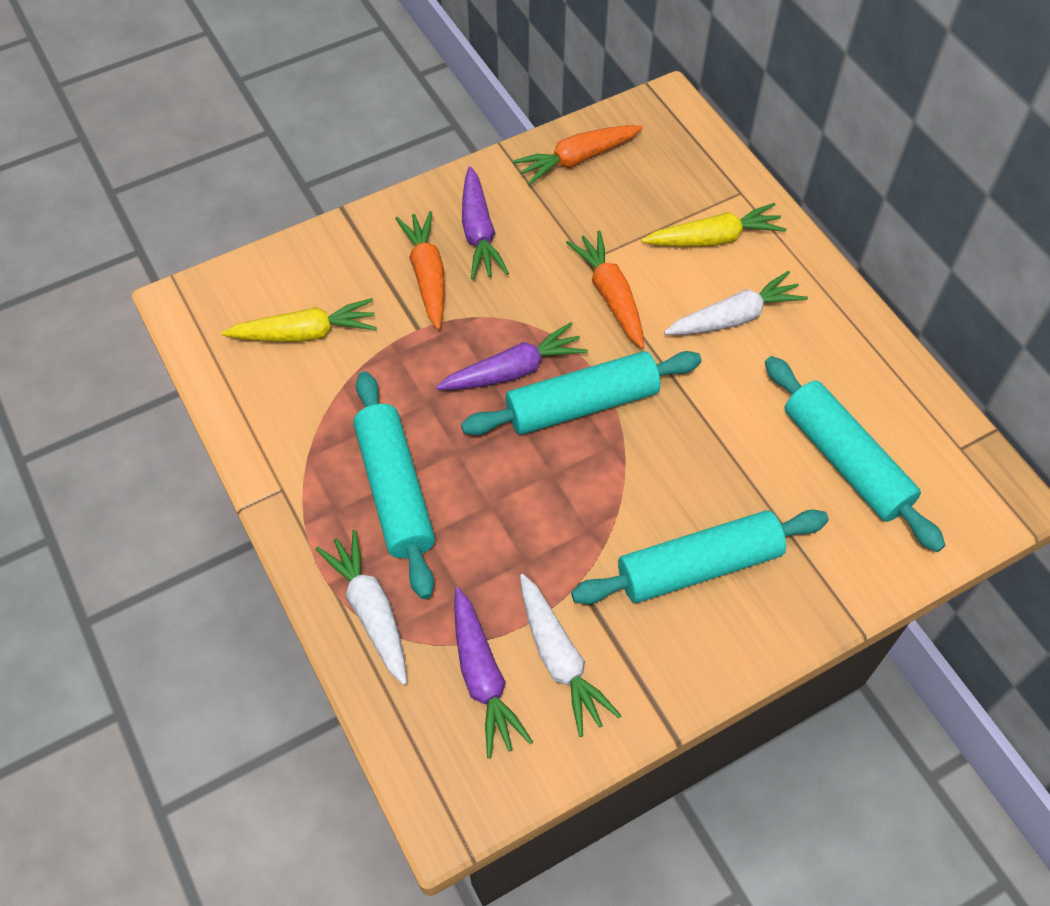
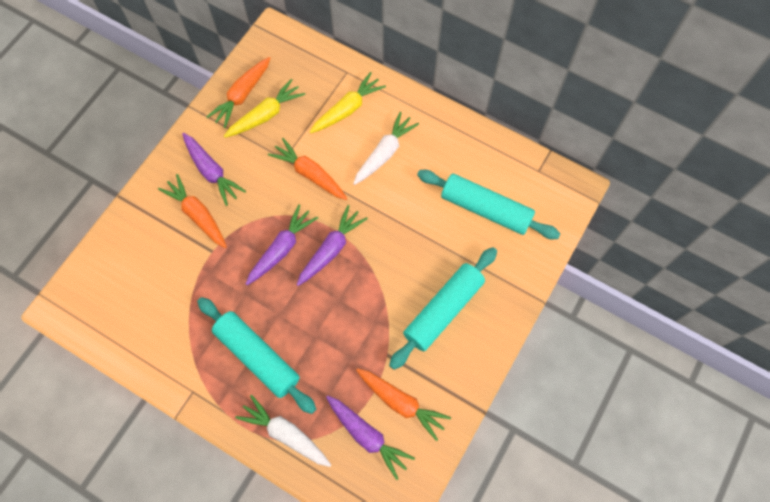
camera: 30 degrees left, 10 degrees up
yellow carrot [222,298,377,342] -> yellow carrot moved to [224,79,305,138]
turquoise rolling pin [461,351,702,435] -> purple carrot [297,205,368,286]
white carrot [520,574,622,737] -> orange carrot [356,368,451,441]

